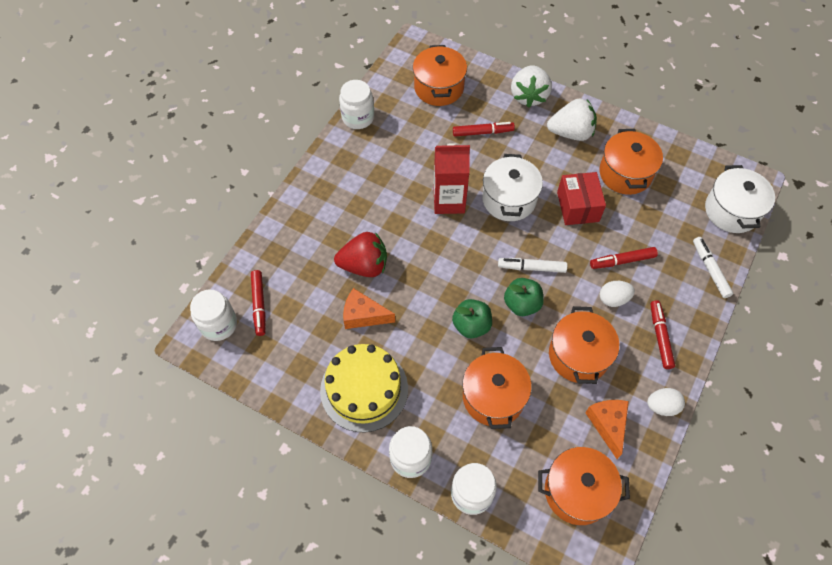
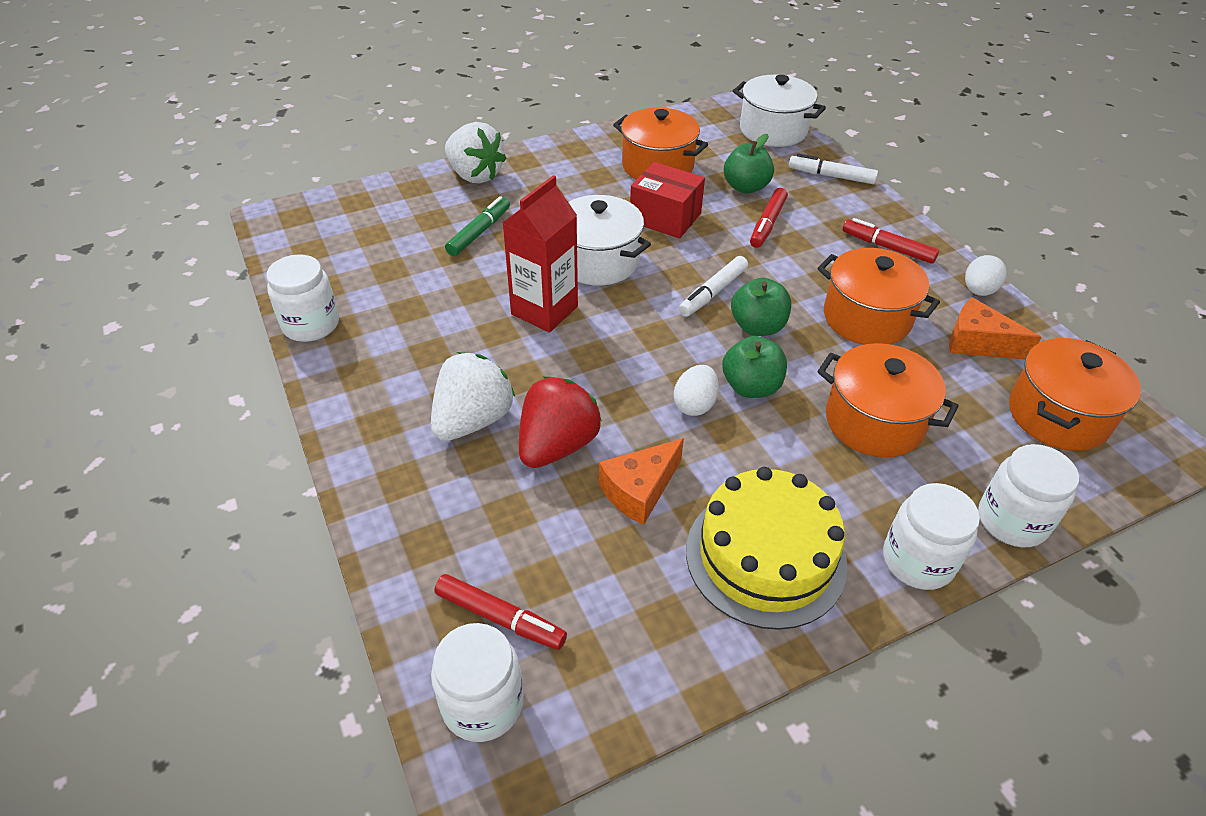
camera: 55 degrees left, 15 degrees down
orange pot [413,45,467,106] -> none
red marker [453,122,515,137] -> green marker [445,196,510,256]
white strawberry [547,99,597,141] -> white strawberry moved to [431,352,515,441]
white egg [600,281,635,307] -> white egg moved to [674,365,719,416]
none -> green apple [724,134,774,194]

